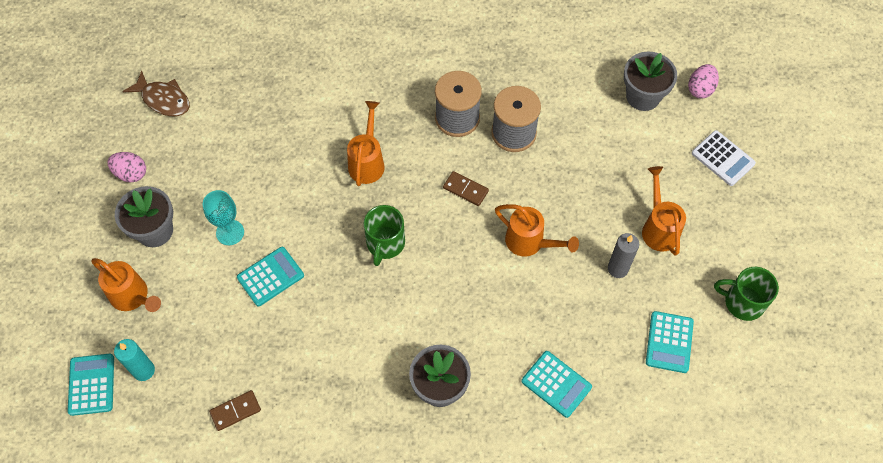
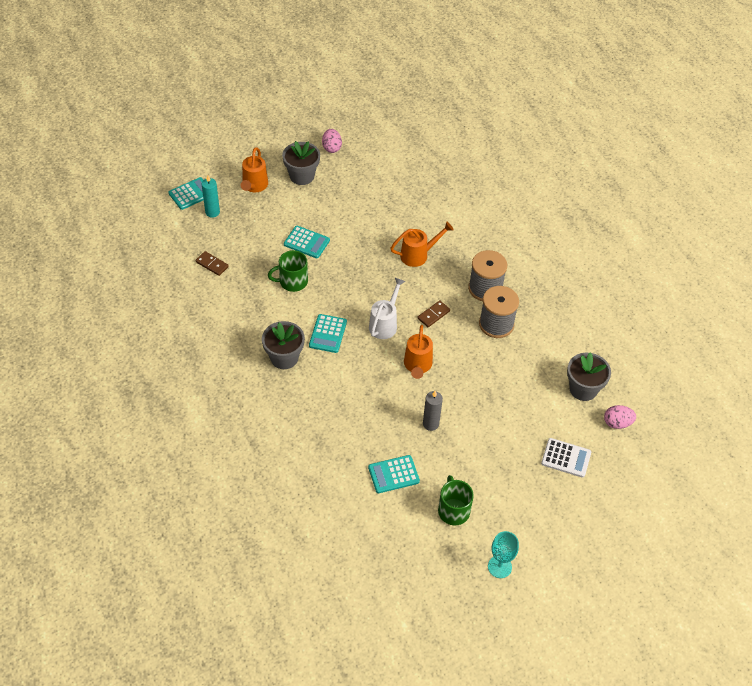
camera: 60 degrees right, 10 degrees down
brown fish [123,70,190,116] -> none
turquoise goblet [203,190,244,245] -> turquoise goblet moved to [488,531,519,578]
green mug [364,205,405,266] -> green mug moved to [268,250,308,292]
brown domino [443,171,489,206] -> brown domino turned 45 degrees clockwise [418,300,450,327]
turquoise calculator [522,351,592,418] -> turquoise calculator moved to [309,314,347,353]
orange watering can [642,166,686,256] -> none
white calculator [692,130,756,186] -> white calculator turned 90 degrees counterclockwise [541,438,591,478]
none -> white watering can [369,278,406,339]

